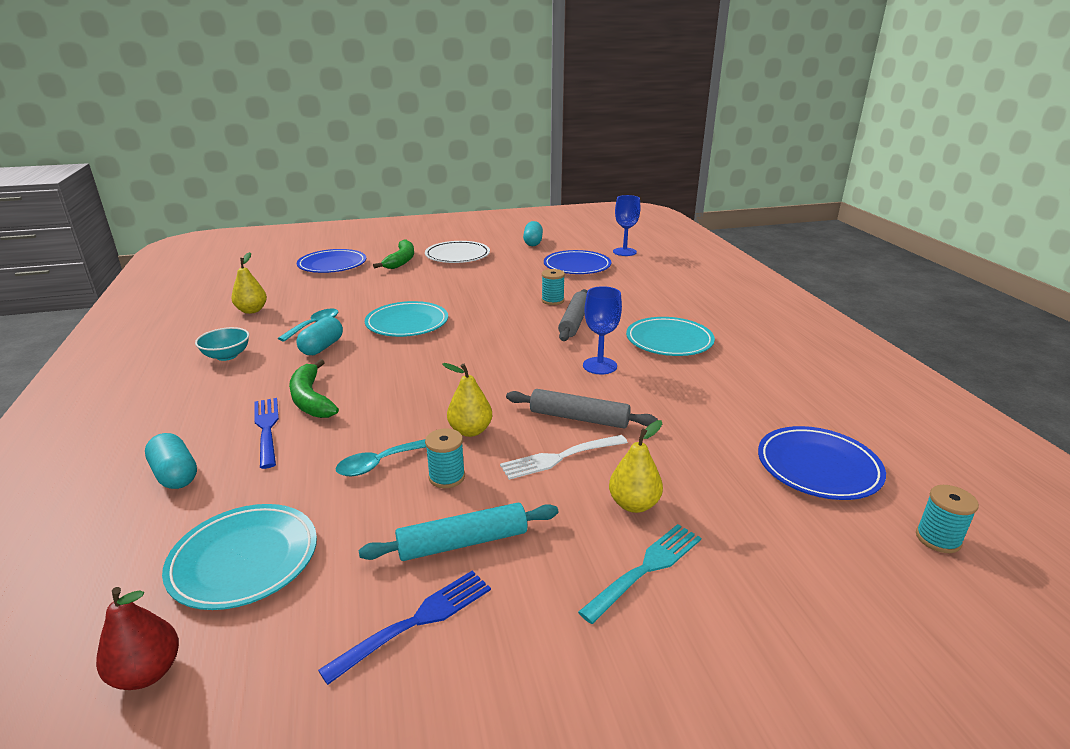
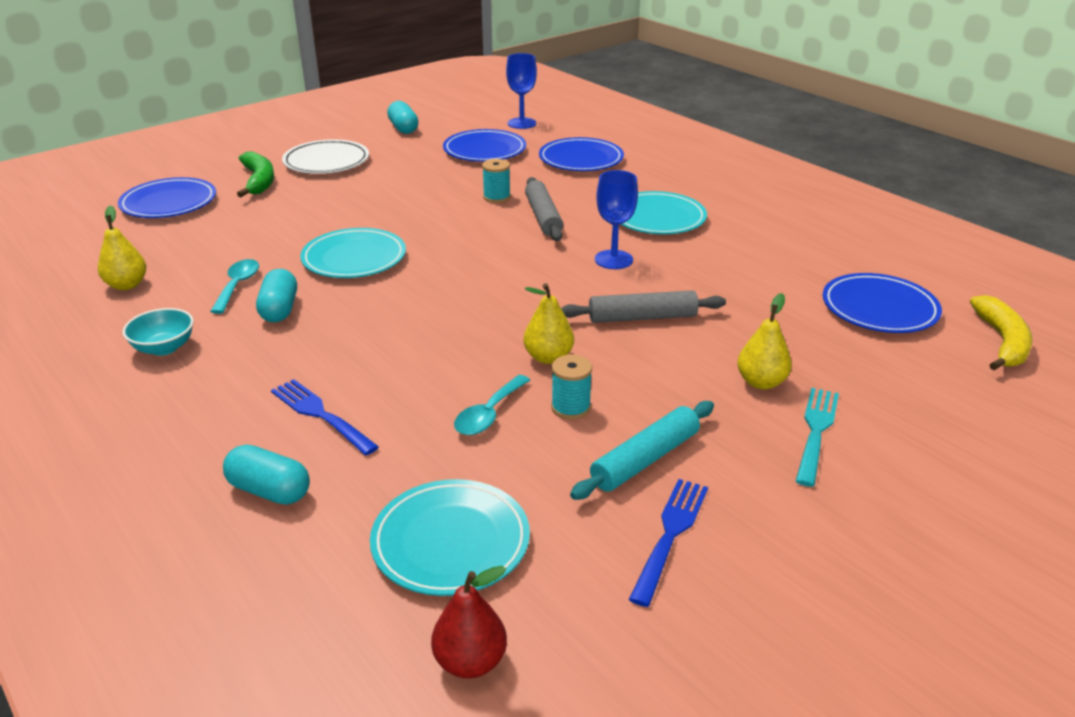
camera: 25 degrees left, 5 degrees up
green banana [289,359,339,418] -> none
white fork [500,435,628,480] -> none
turquoise spool [916,485,979,553] -> yellow banana [970,295,1033,371]
none -> blue plate [539,137,624,171]

